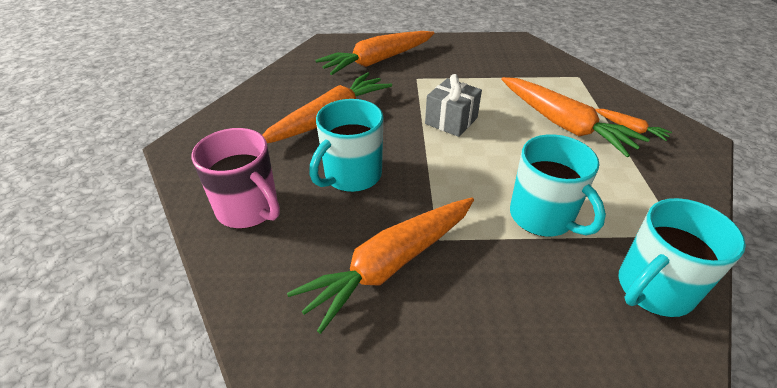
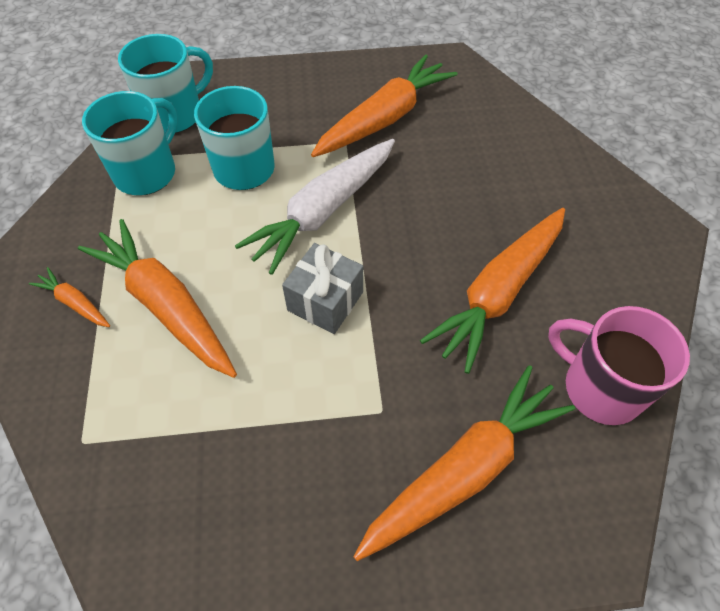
camera: 175 degrees right, 15 degrees up
pink mug [191,128,280,229] -> pink mug moved to [548,306,690,425]
turquoise mug [309,99,384,192] -> turquoise mug moved to [82,91,178,196]
none -> white carrot [235,139,395,275]

